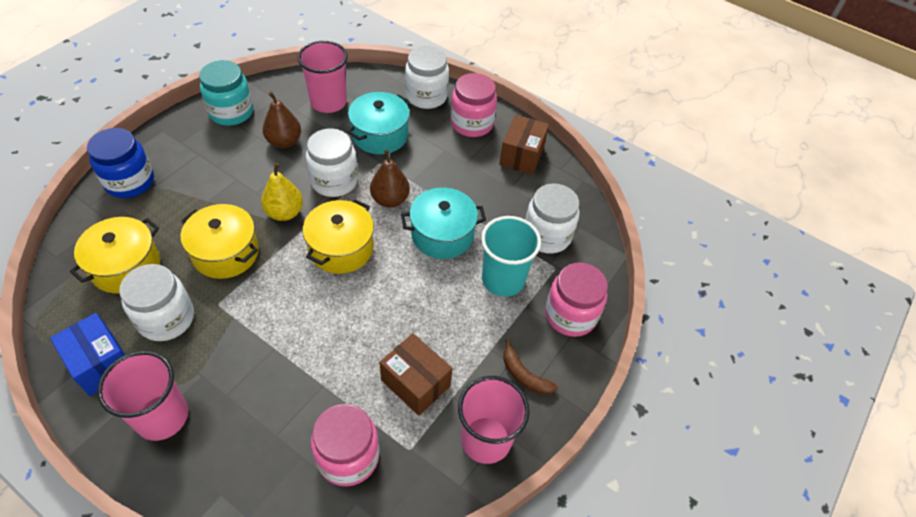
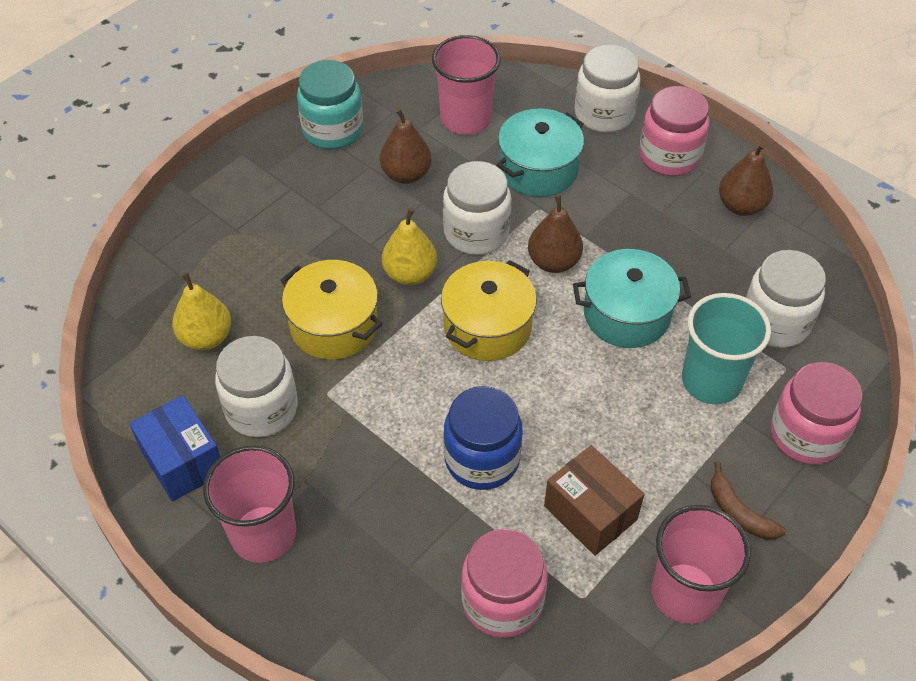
camera: 10 degrees right, 0 degrees up
yellow pot [70,217,160,294] -> yellow pear [172,272,231,350]
blue jar [87,128,154,198] -> blue jar moved to [443,386,523,490]
brown box [499,115,549,175] -> brown pear [719,143,773,216]

